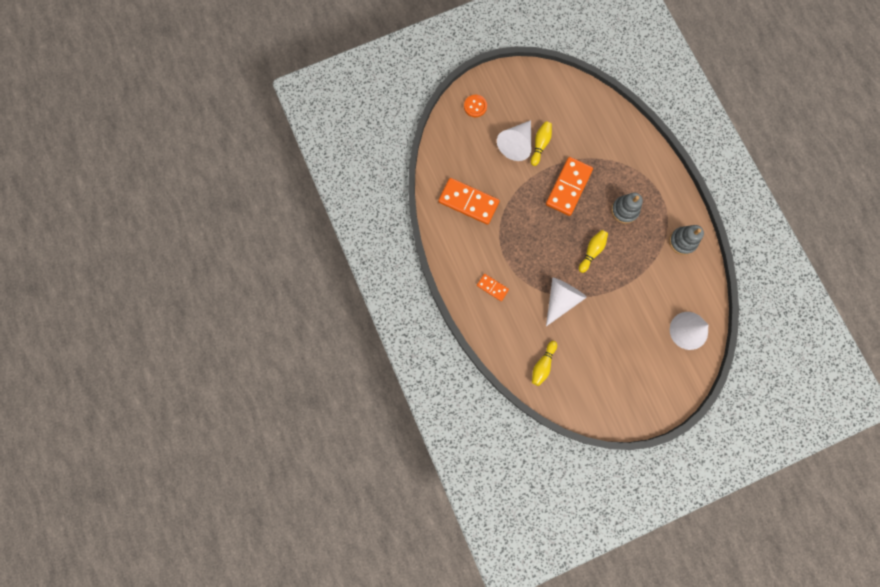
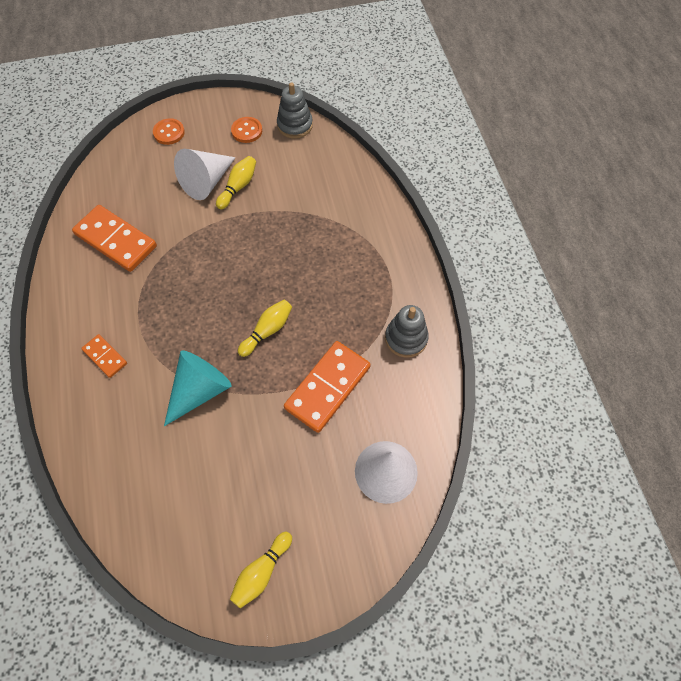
camera: 10 degrees right, 15 degrees down
yellow bowling pin [532,341,557,386] -> yellow bowling pin moved to [230,532,292,608]
orange domino [546,157,593,216] -> orange domino moved to [284,341,371,433]
white cone [546,278,587,326] -> turquoise cone [164,350,232,426]
grey stacking toy [611,193,643,224] -> grey stacking toy moved to [277,82,313,139]
none -> orange button [231,117,262,143]

